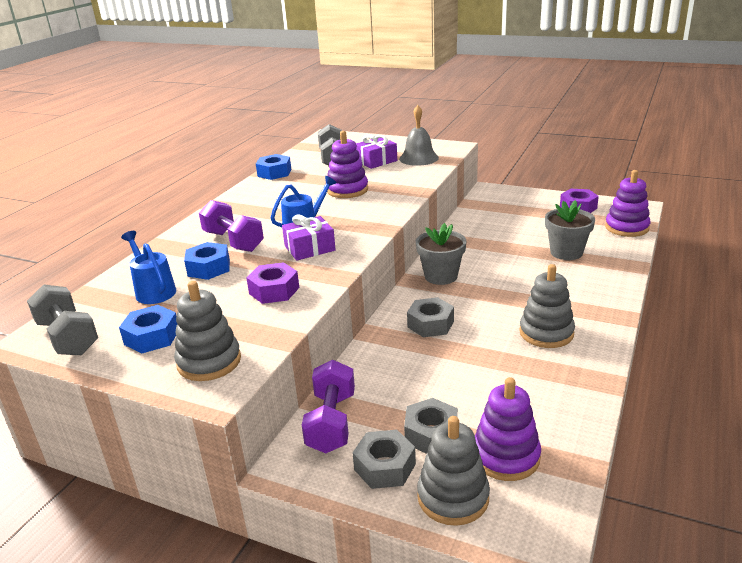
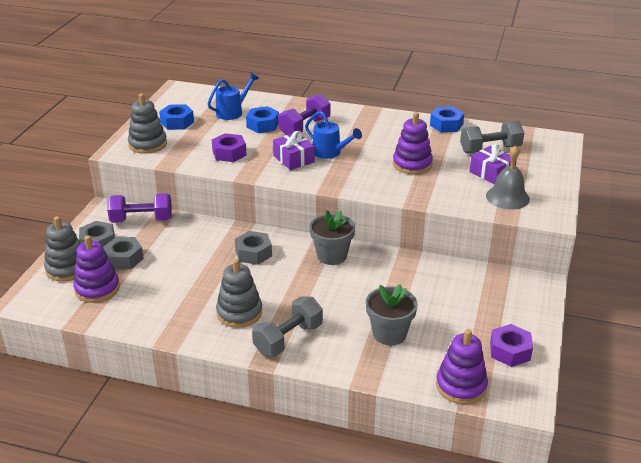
camera: 80 degrees right, 5 degrees up
grey dumbbell [27,284,98,355] -> grey dumbbell moved to [252,297,323,357]

